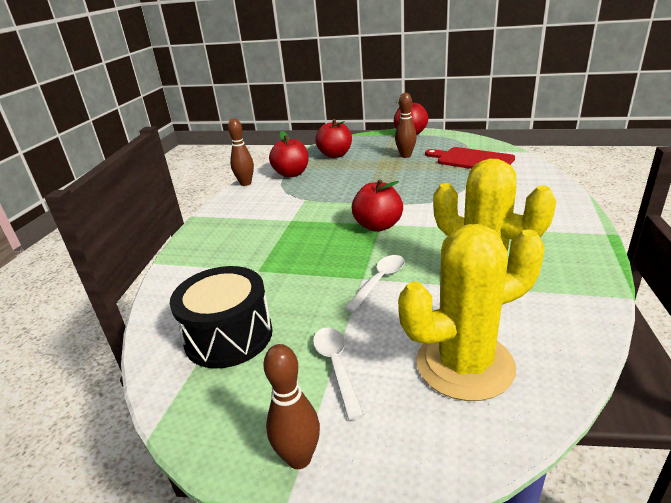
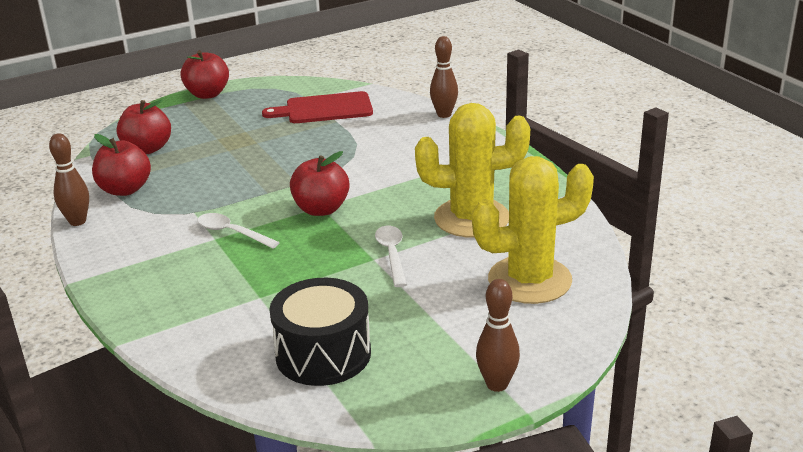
camera: 45 degrees left, 0 degrees up
white spoon [313,327,364,420] -> white spoon moved to [197,213,280,249]
brown bowling pin [395,93,417,158] -> brown bowling pin moved to [430,36,458,118]
yellow cactus [398,224,545,401] -> yellow cactus turned 45 degrees clockwise [472,156,594,304]

